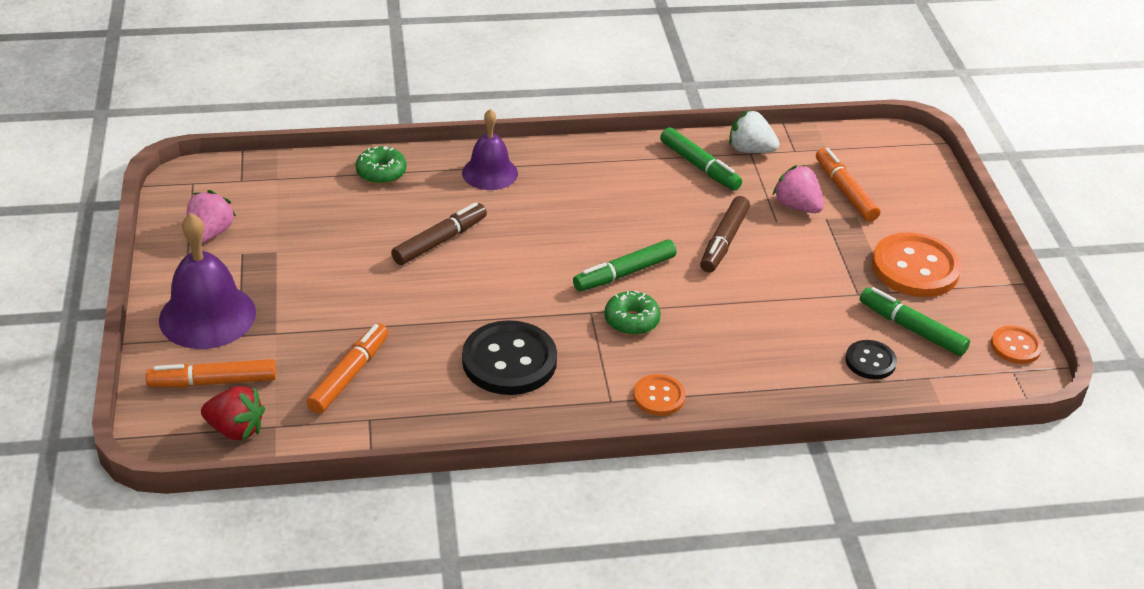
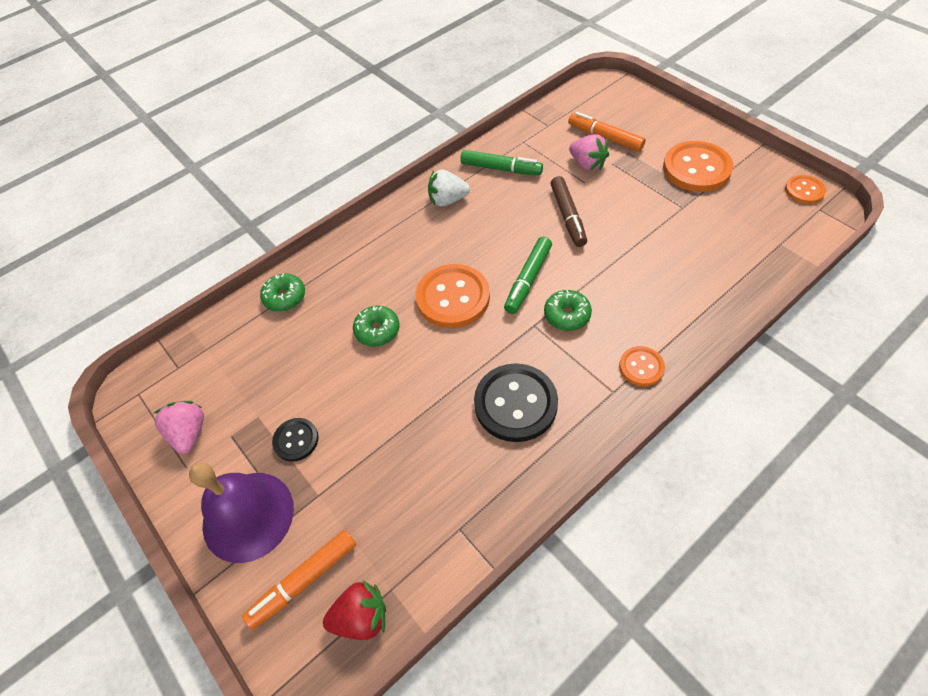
camera: 25 degrees left, 15 degrees up
orange marker [306,323,389,414] -> none
brown marker [391,202,487,265] -> green donut [353,305,399,347]
purple bell [462,109,518,190] -> none
white strawberry [729,110,779,153] -> white strawberry moved to [428,170,470,207]
pink strawberry [772,165,824,213] -> pink strawberry turned 150 degrees counterclockwise [569,134,609,171]
black button [845,340,897,379] -> black button moved to [272,418,319,462]
green marker [859,287,970,356] -> none
none -> orange button [416,264,490,328]

